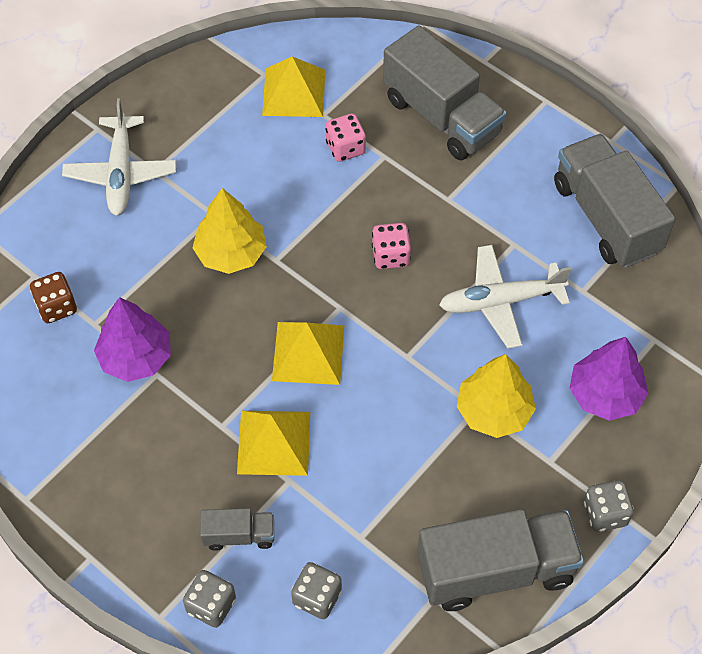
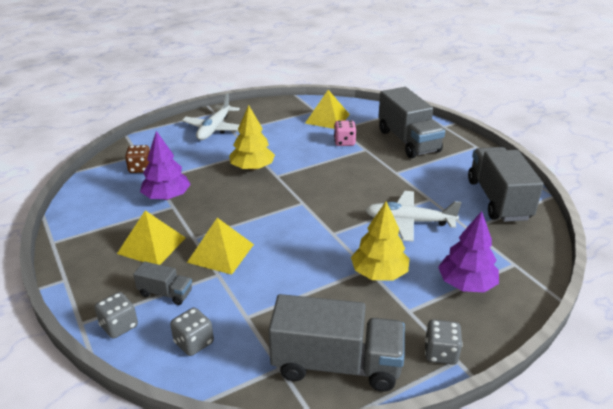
camera: 20 degrees right, 25 degrees down
yellow pyramid [272,322,344,385] -> yellow pyramid moved to [117,210,186,265]
pink dice [372,223,411,269] -> none

